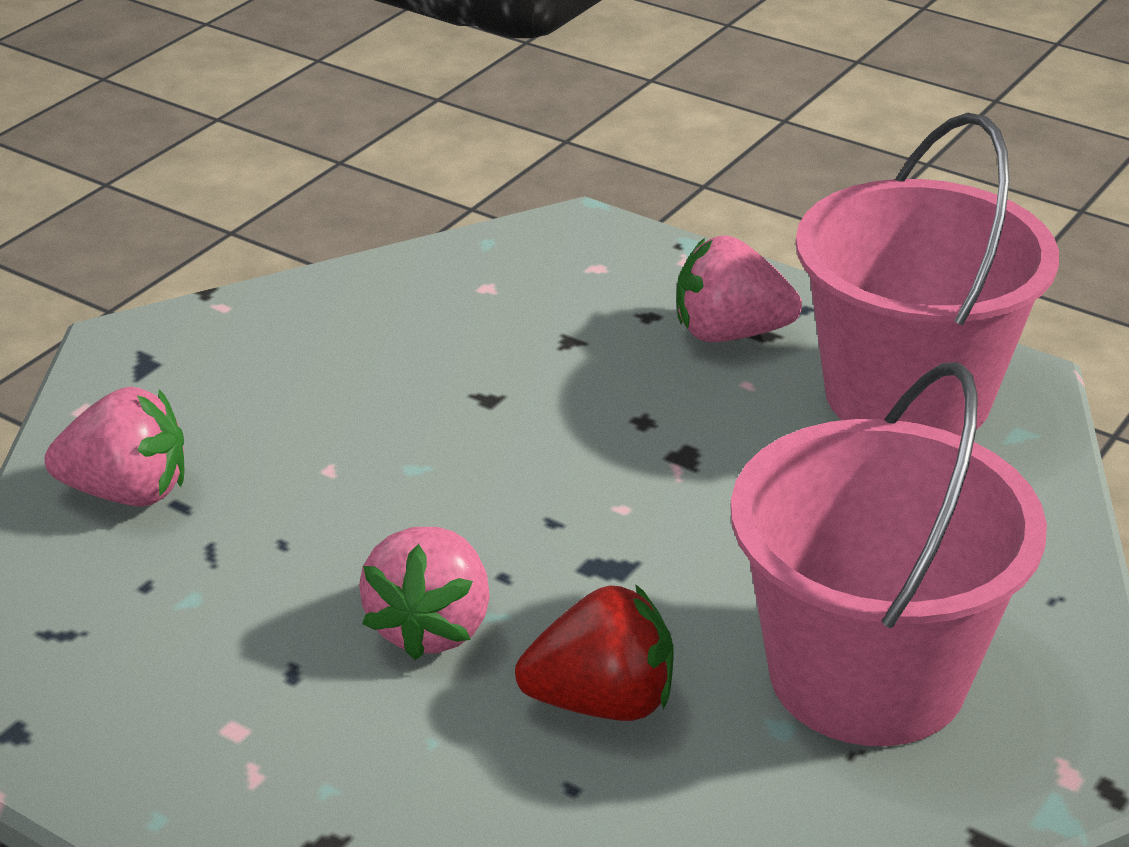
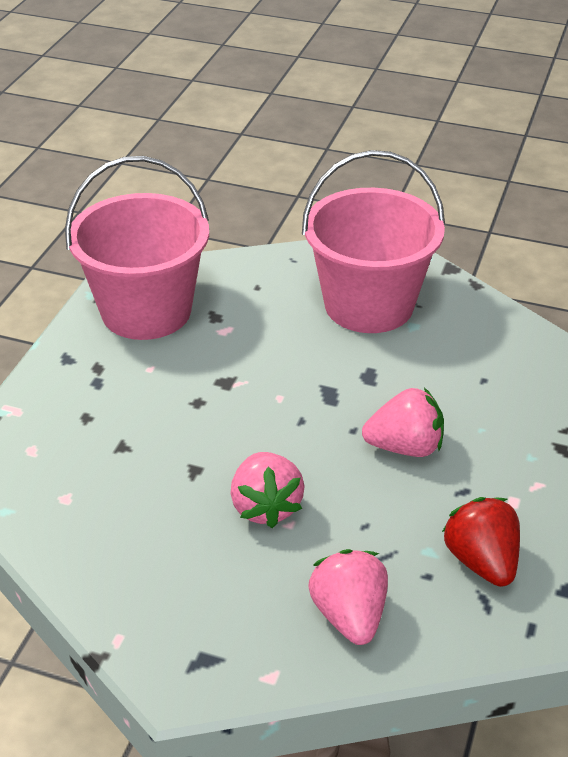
camera: 105 degrees left, 5 degrees up
red strawberry [515,584,674,721] -> red strawberry moved to [442,497,520,587]
pink strawberry [676,235,802,342] -> pink strawberry moved to [230,452,305,528]

